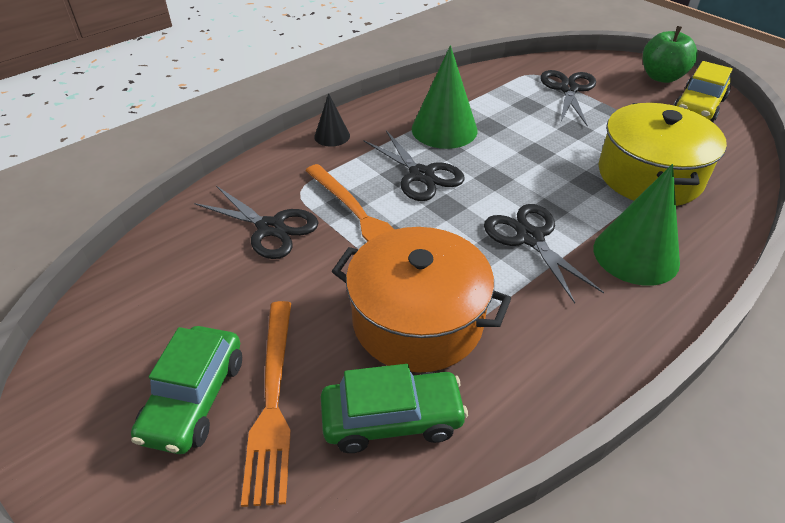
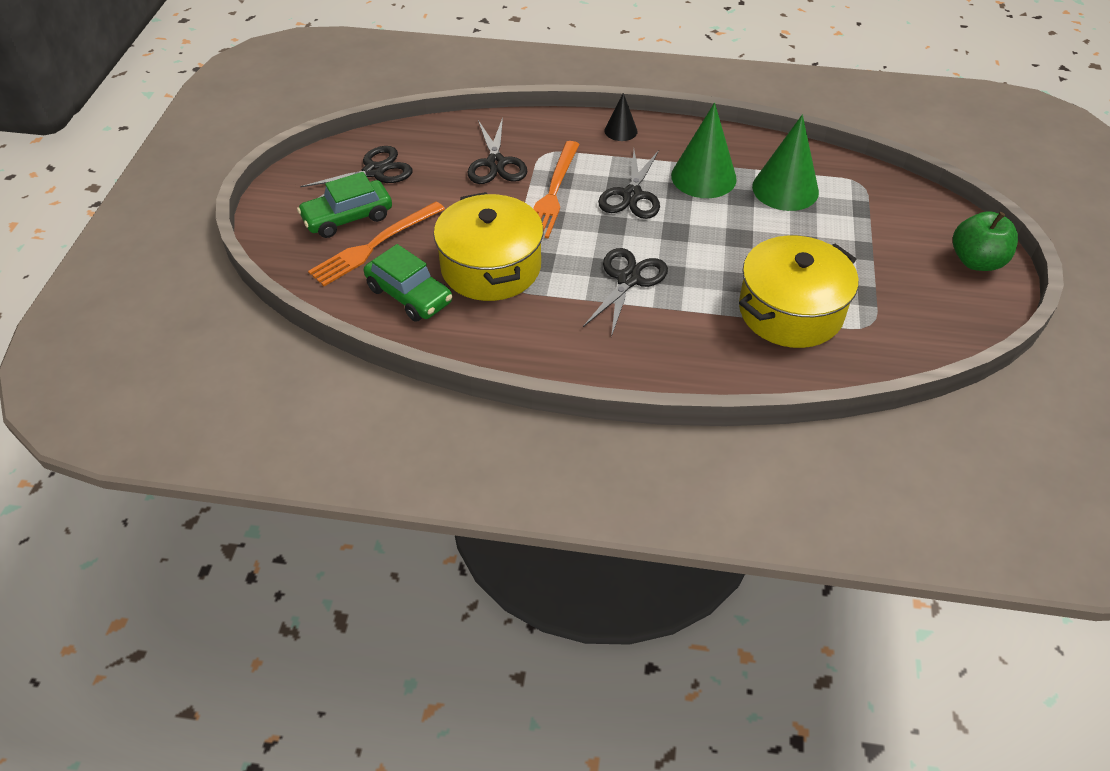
camera: 50 degrees right, 5 degrees up
orange pot [332,227,511,372] -> yellow pot [434,192,544,301]
black scissors [540,70,596,127] -> black scissors moved to [300,146,413,198]
green cone [594,164,680,286] -> green cone moved to [752,114,819,211]
yellow car [674,61,733,122] -> none

